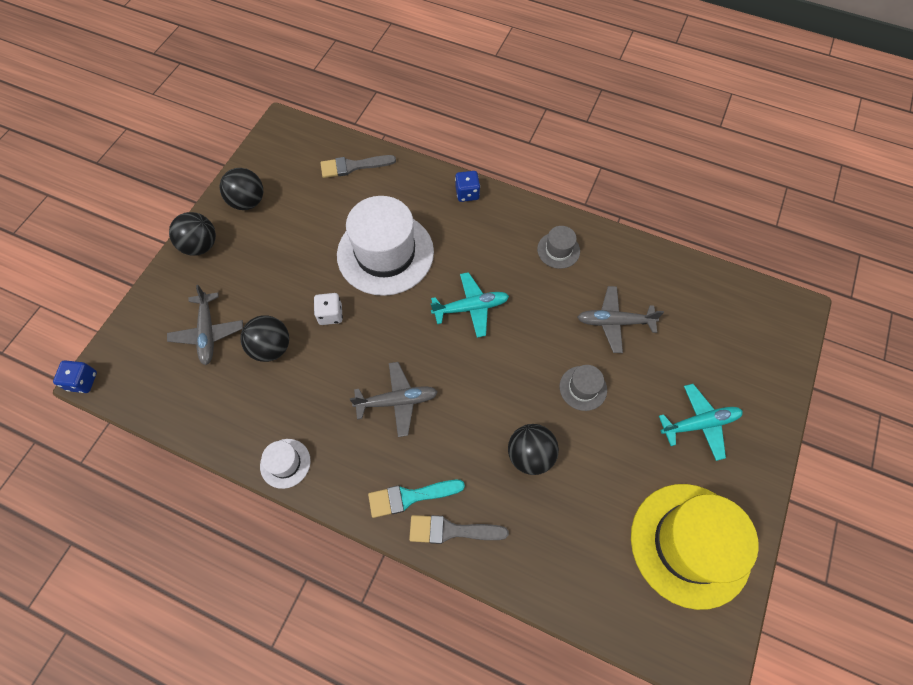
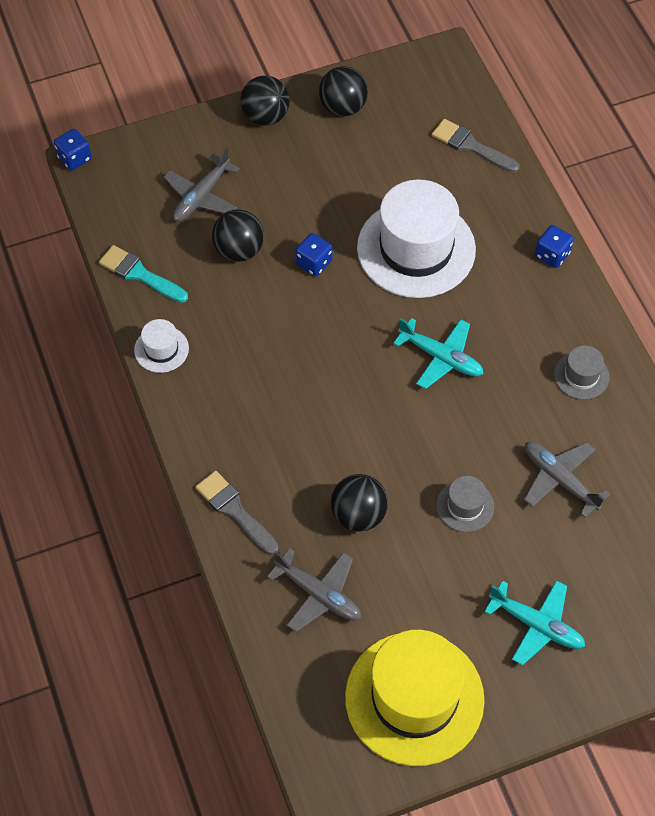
camera: 45 degrees right, 5 degrees down
white dice [314,293,343,325] -> blue dice [295,233,332,276]
grey plane [350,362,438,437] -> grey plane moved to [267,548,361,632]
turquoise brush [368,480,465,518] -> turquoise brush moved to [99,245,188,303]

